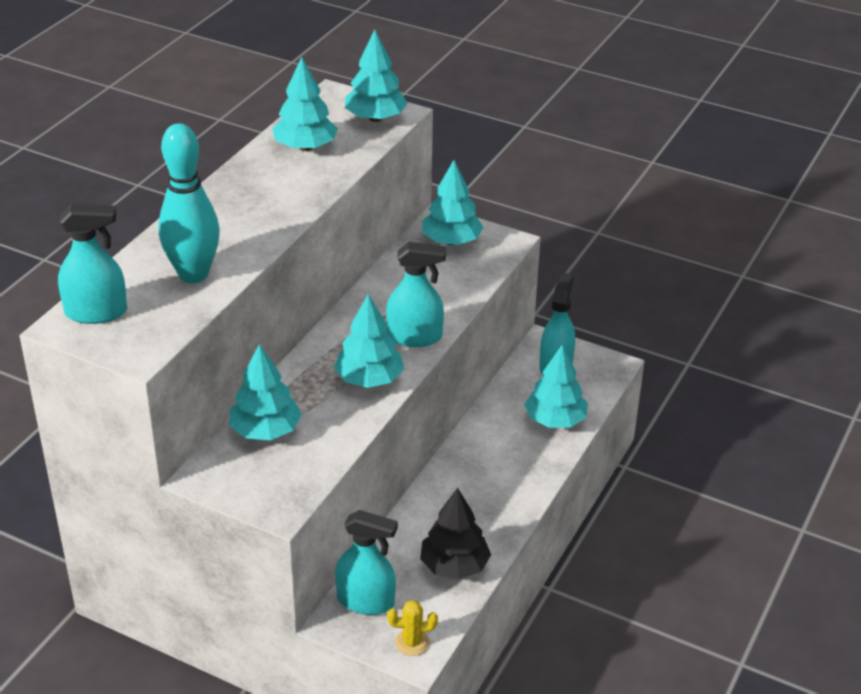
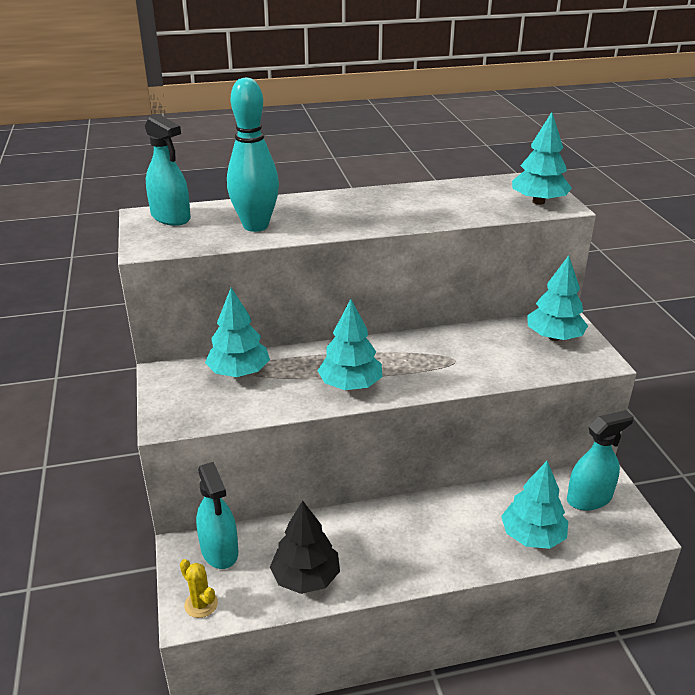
camera: 50 degrees right, 5 degrees down
turquoise tree [272,57,338,151] -> none
turquoise spray bottle [386,242,446,347] -> none

